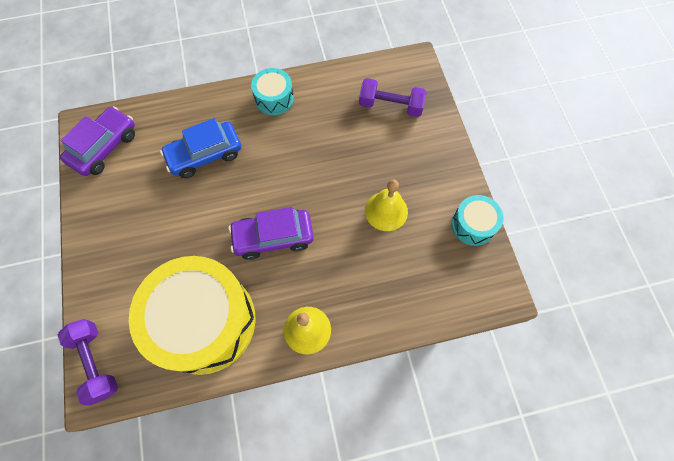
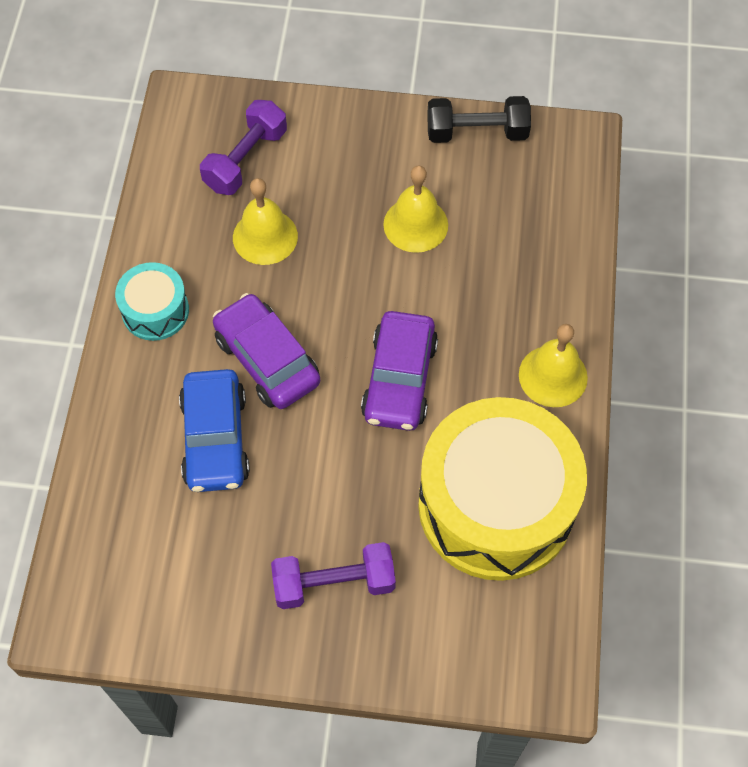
camera: 70 degrees left, 5 degrees down
purple dumbbell [58,319,118,405] -> purple dumbbell moved to [271,542,396,609]
purple car [60,106,135,176] -> purple car moved to [213,293,320,409]
turquoise drum [451,195,504,246] -> black dumbbell [427,96,531,143]
none -> yellow bell [233,178,298,265]

